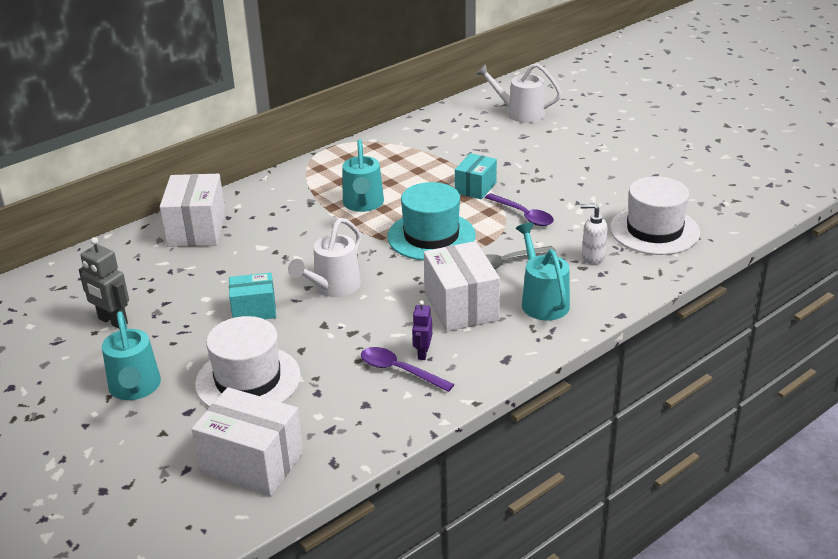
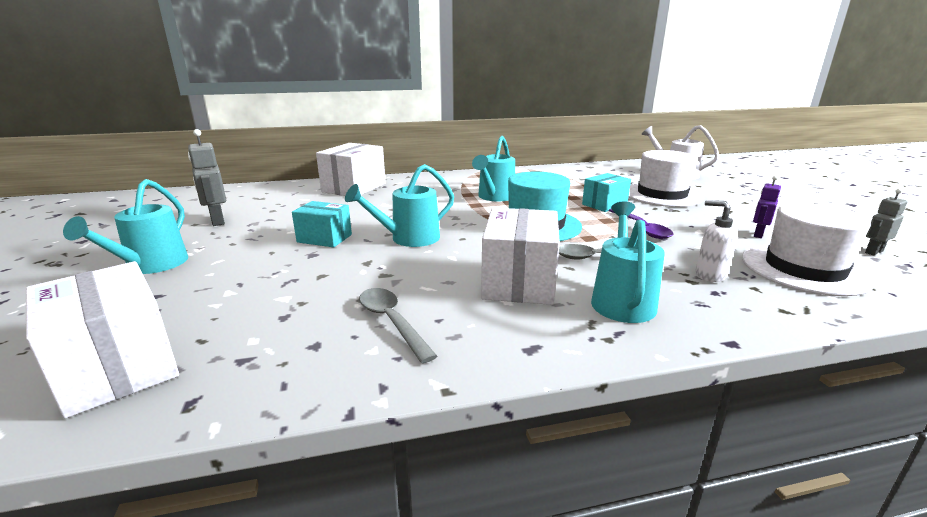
camera: 25 degrees right, 10 degrees down
white hat [195,316,301,407] -> white hat moved to [629,150,704,207]
white watering can [288,218,361,297] -> turquoise watering can [345,164,454,247]
purple spoon [361,347,454,392] -> grey spoon [359,288,437,363]
purple robot [412,300,432,360] -> purple robot moved to [753,176,781,238]
none -> grey robot [865,189,908,255]

